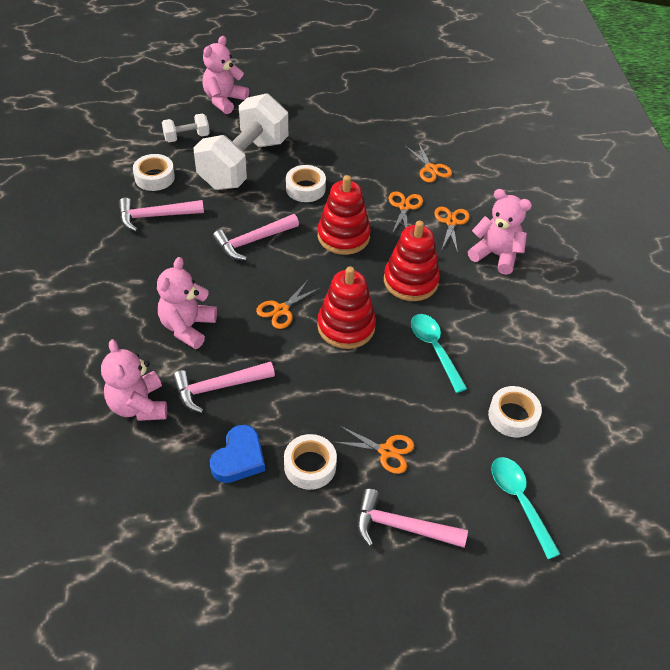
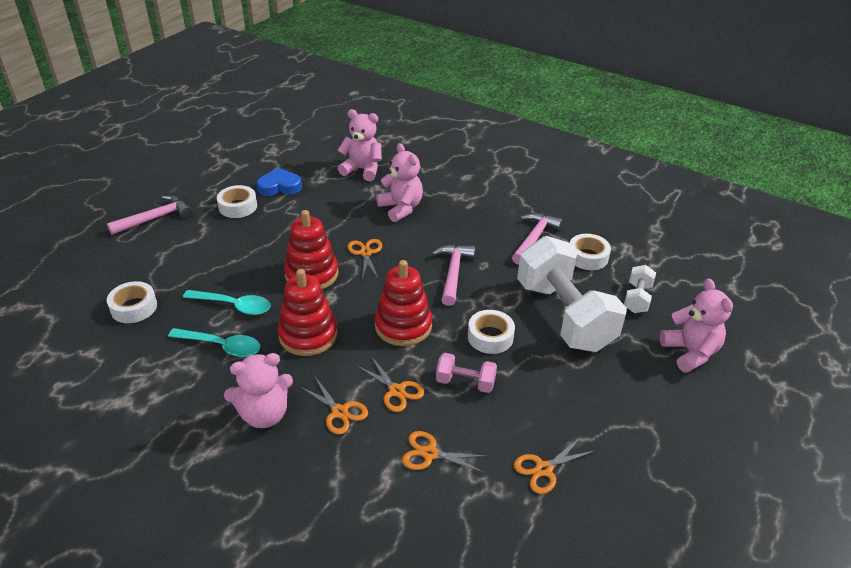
camera: 130 degrees right, 10 degrees down
pink hammer [172,361,275,413] -> none
blue heart [210,425,265,483] -> blue heart turned 105 degrees clockwise [256,168,302,196]
orange scissors [334,425,414,474] -> orange scissors moved to [514,438,595,494]
turquoise spoon [491,457,560,559] -> turquoise spoon moved to [168,328,260,357]
none -> pink dumbbell [436,353,497,393]

